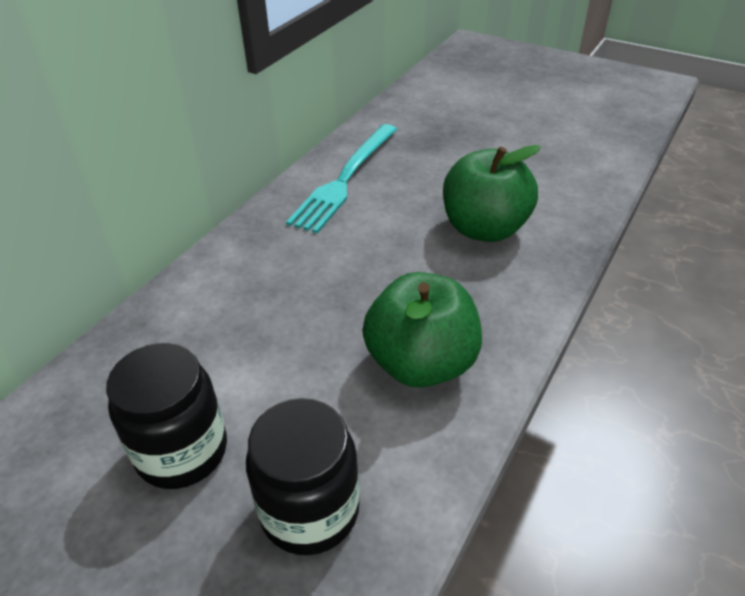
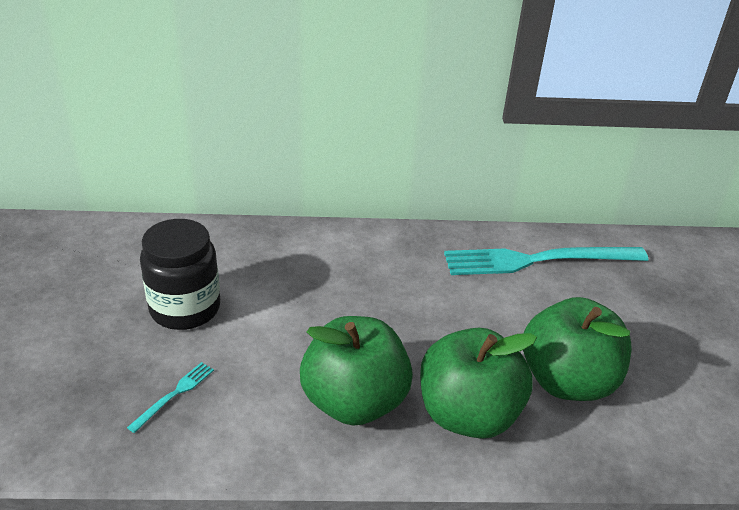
camera: 55 degrees right, 5 degrees down
black jar [246,398,359,555] -> turquoise fork [127,362,214,433]
none -> green apple [420,328,537,439]

